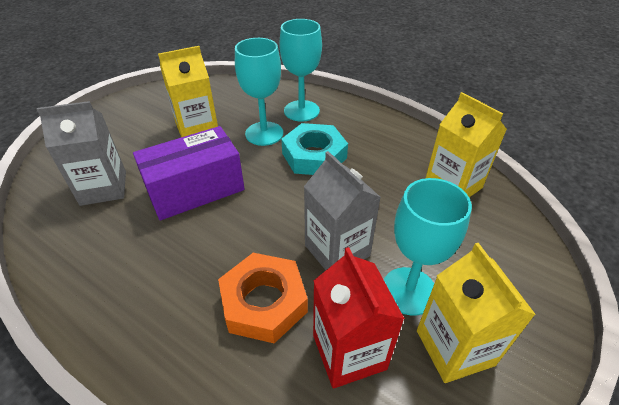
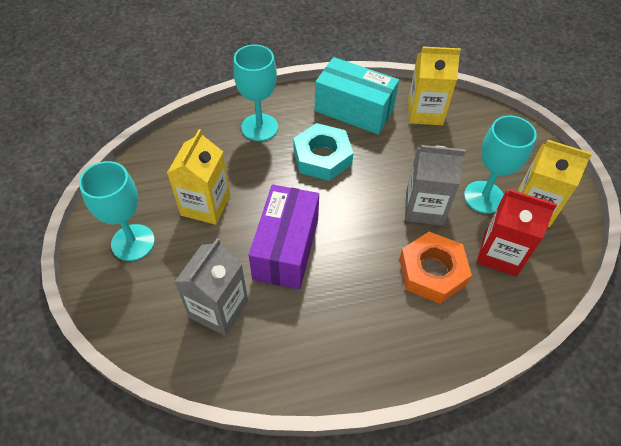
camera: 50 degrees left, 10 degrees up
turquoise goblet [235,38,283,146] -> turquoise goblet moved to [79,161,155,261]
none -> turquoise box [315,57,399,134]

